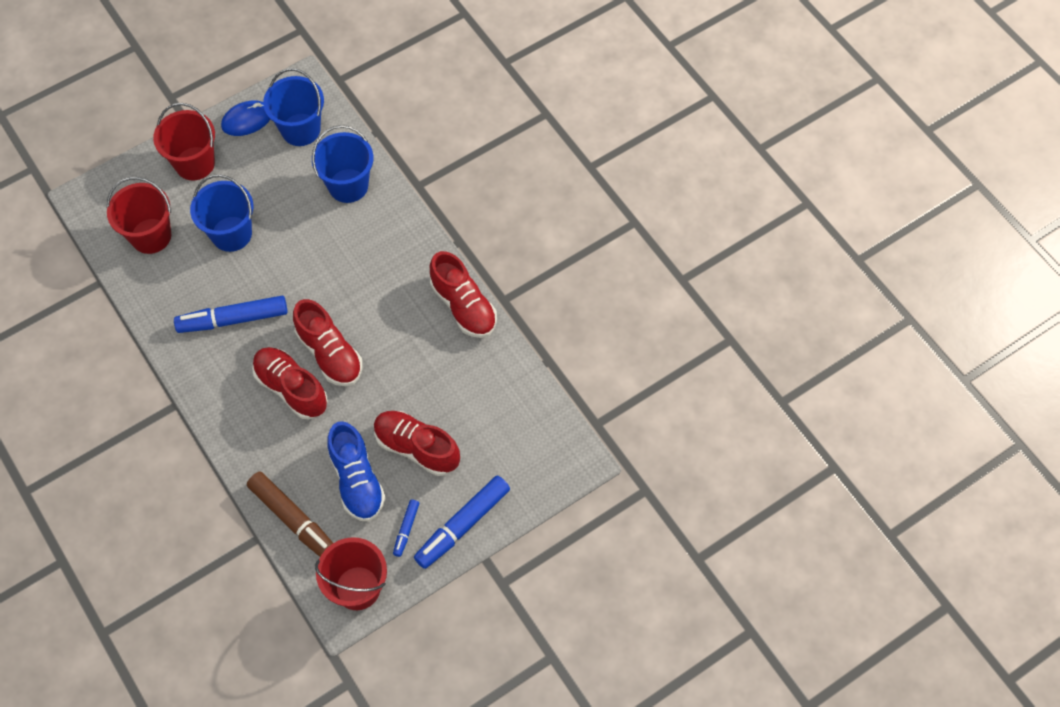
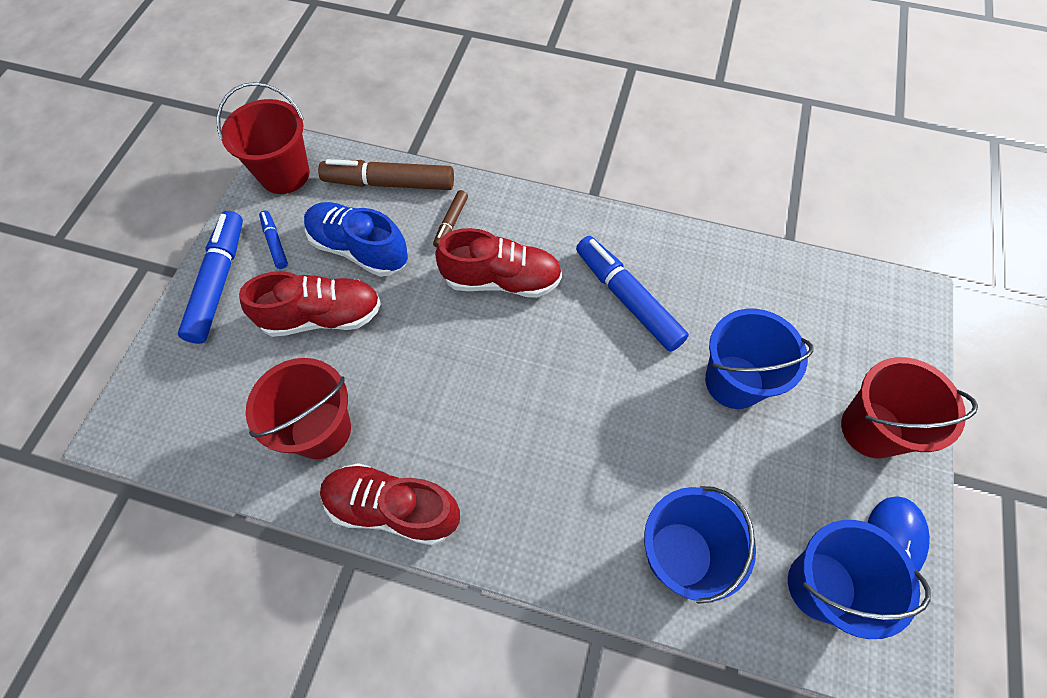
camera: 140 degrees right, 0 degrees up
red bucket [107,177,171,254] -> red bucket moved to [246,358,351,459]
blue marker [174,296,288,333] -> blue marker turned 75 degrees counterclockwise [576,236,689,352]
red shoe [293,299,362,386] -> none
none -> brown marker [433,190,468,248]

